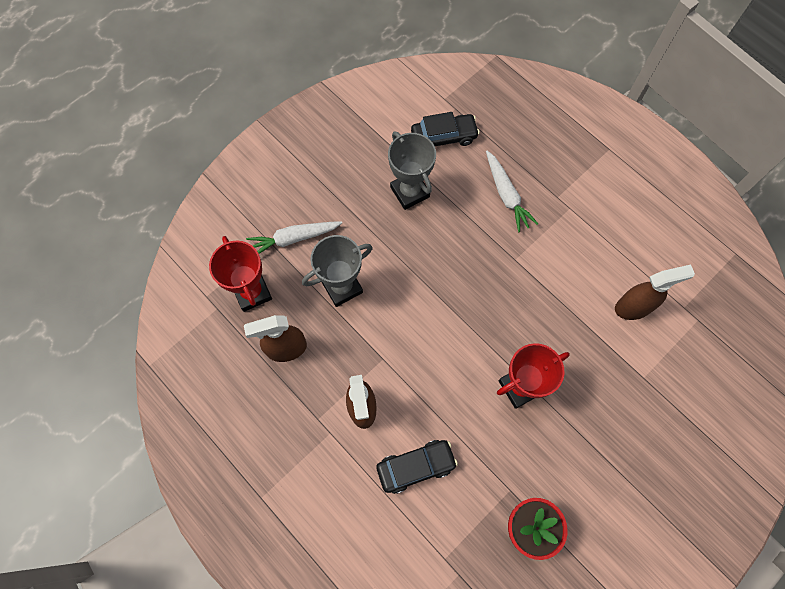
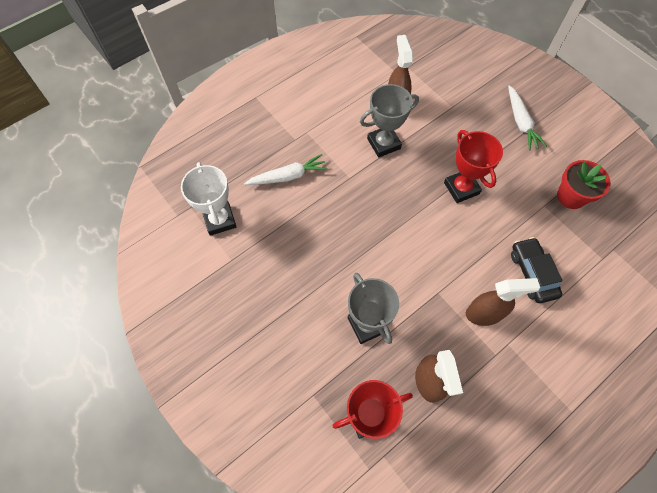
camera: 85 degrees left, 5 degrees down
white carrot [246,221,342,254] -> white carrot moved to [508,85,547,150]
grey trophy [388,131,436,210] -> grey trophy moved to [360,84,419,158]
black car [411,112,480,146] -> white trophy [181,162,236,236]

